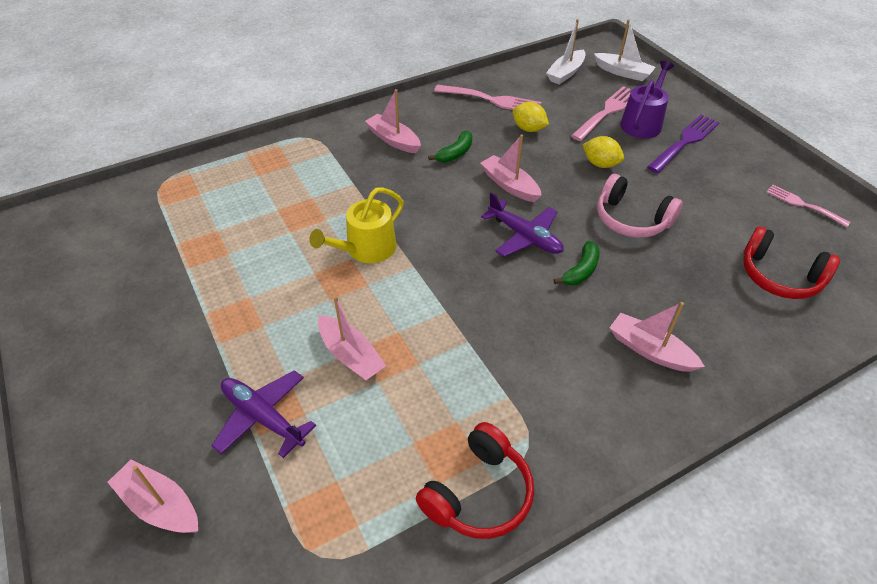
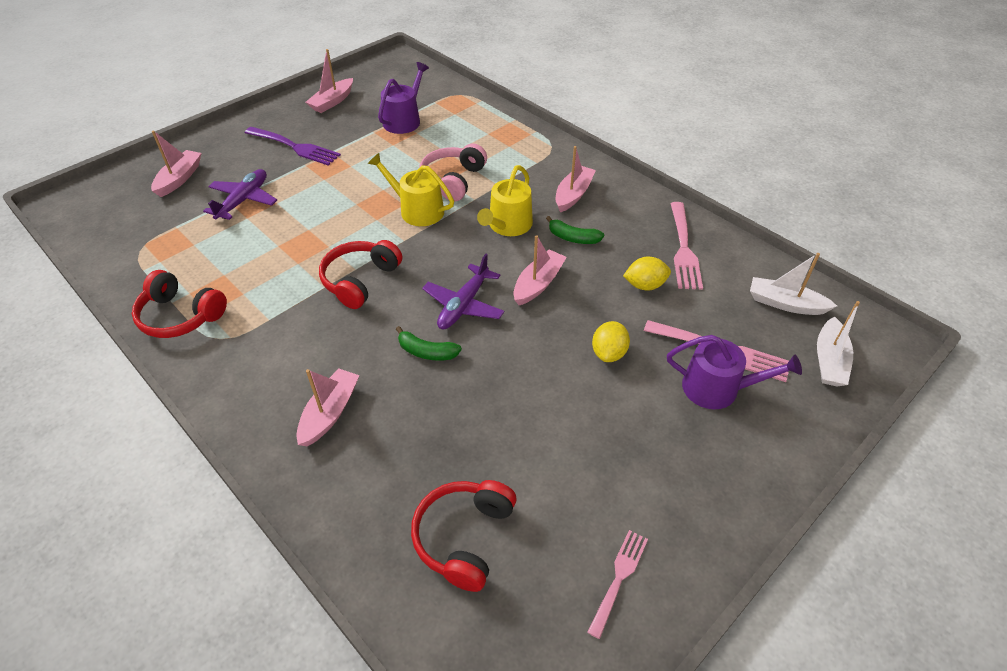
camera: 75 degrees right, 0 degrees up
pink boat [318,296,386,381] -> pink boat moved to [306,49,353,113]
yellow lemon [513,102,549,132] -> yellow lemon turned 60 degrees clockwise [623,257,671,291]
pink headphones [597,174,683,238] -> pink headphones moved to [419,143,487,201]
purple fork [647,115,720,173] -> purple fork moved to [245,127,341,166]
none -> red headphones [319,240,402,309]
none -> purple watering can [378,62,429,134]
none -> yellow watering can [477,165,533,236]

